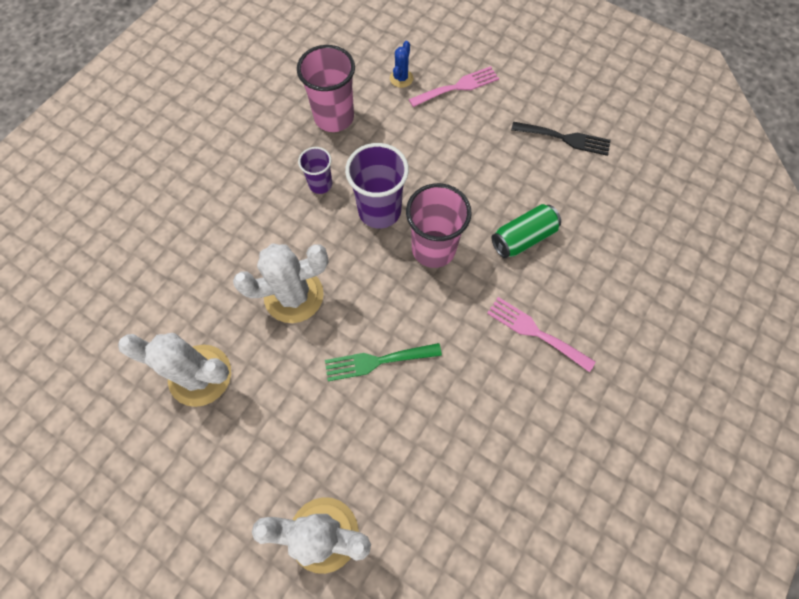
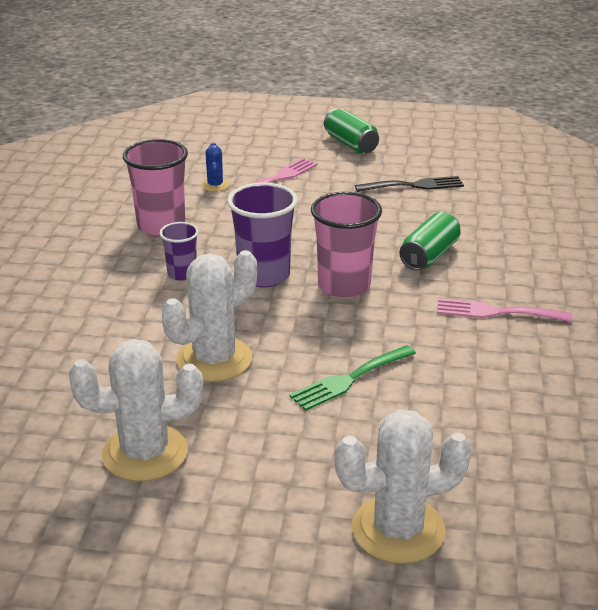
camera: 25 degrees left, 35 degrees down
none -> green can [324,109,379,154]

